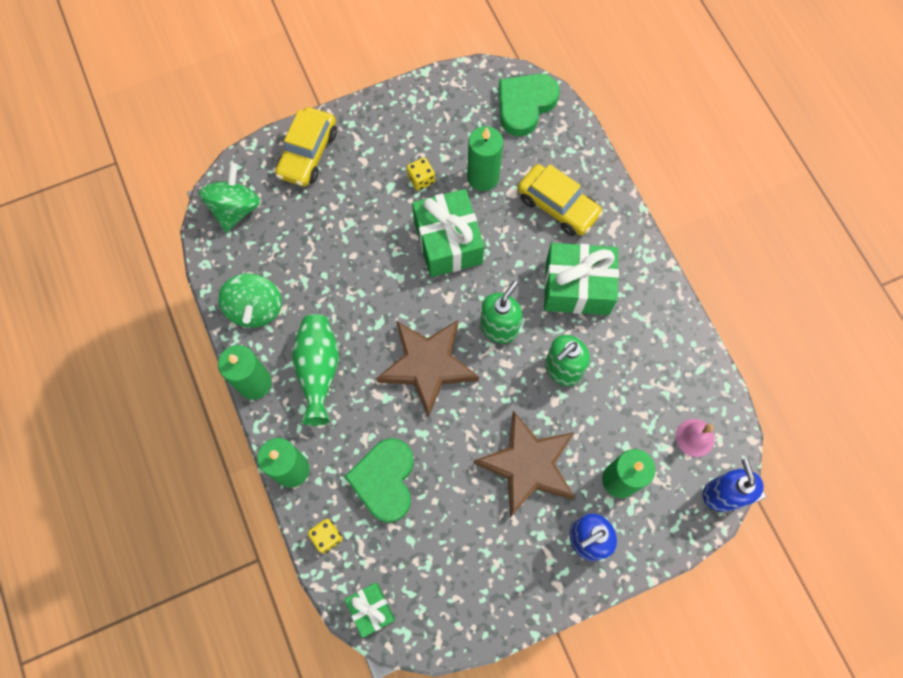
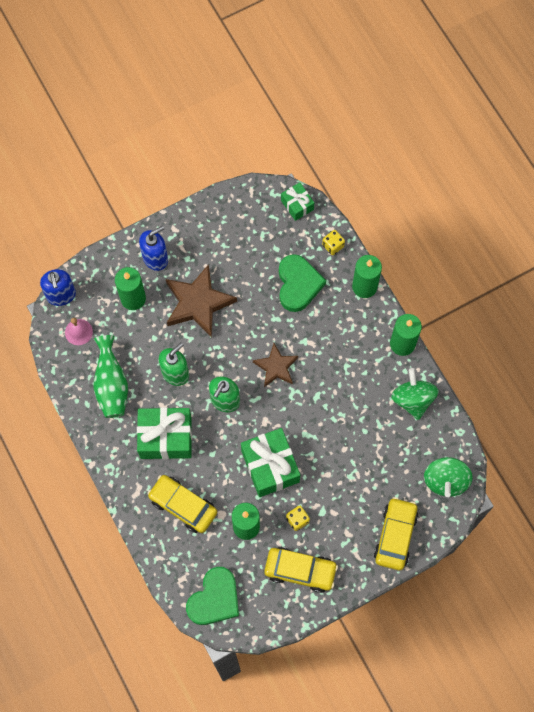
camera: 175 degrees right, 0 degrees up
green vase [292,314,339,426] -> green vase moved to [93,335,128,418]
brown star [376,320,479,418] -> brown star [253,343,298,387], size x0.61
none -> yellow car [264,547,338,593]

